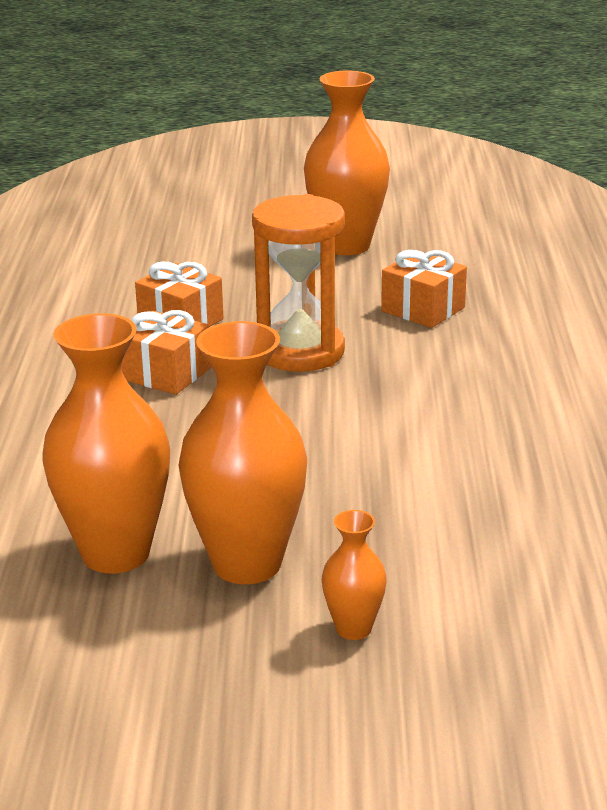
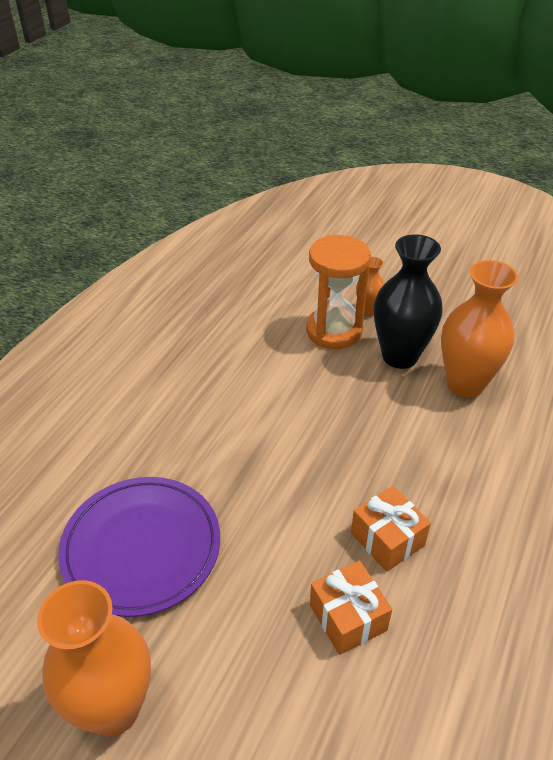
camera: 155 degrees left, 15 degrees up
orange vase [178,321,307,584] -> black vase [374,234,443,369]
orange hourglass [252,194,345,372] -> orange hourglass moved to [306,235,371,349]
orange gift [381,250,467,328] -> purple plate [58,477,220,617]

